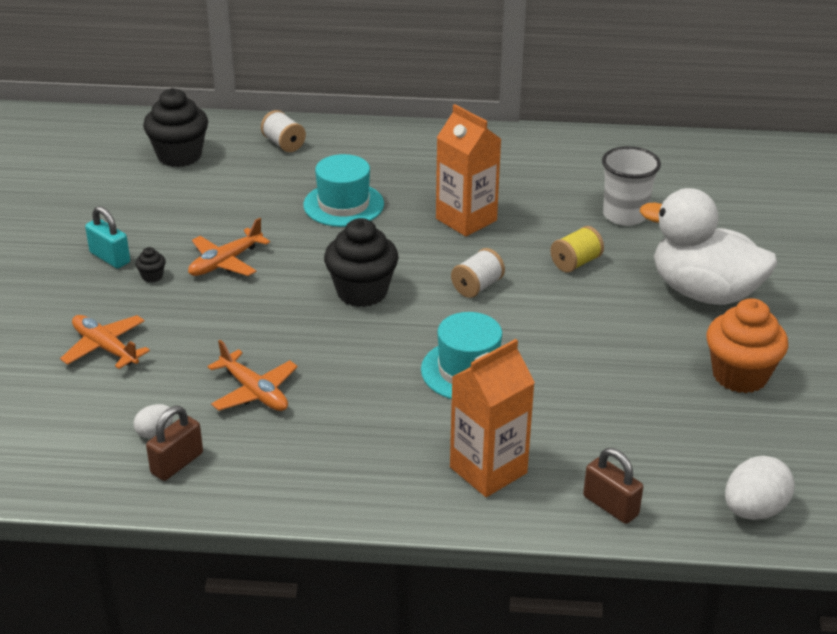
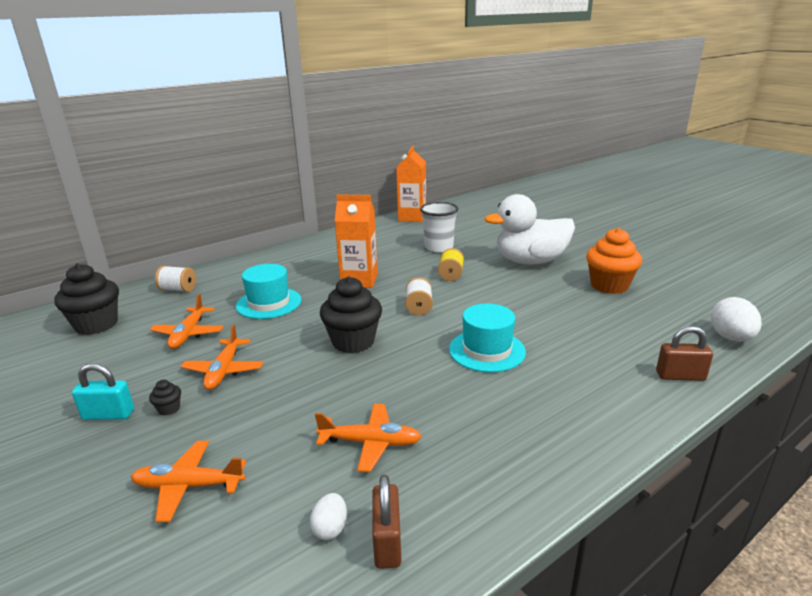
camera: 40 degrees left, 10 degrees down
orange carton [450,339,535,497] -> orange carton moved to [396,146,426,222]
none -> orange plane [150,294,224,349]

